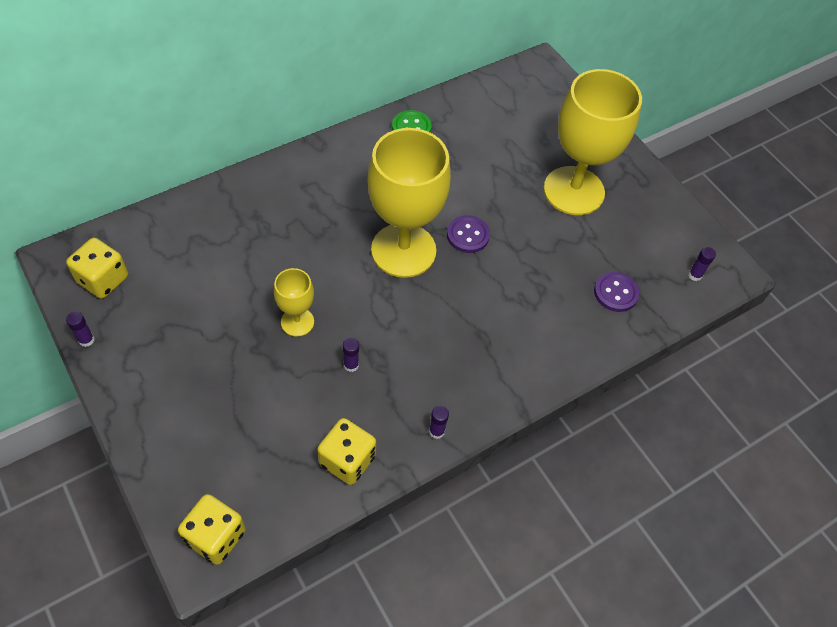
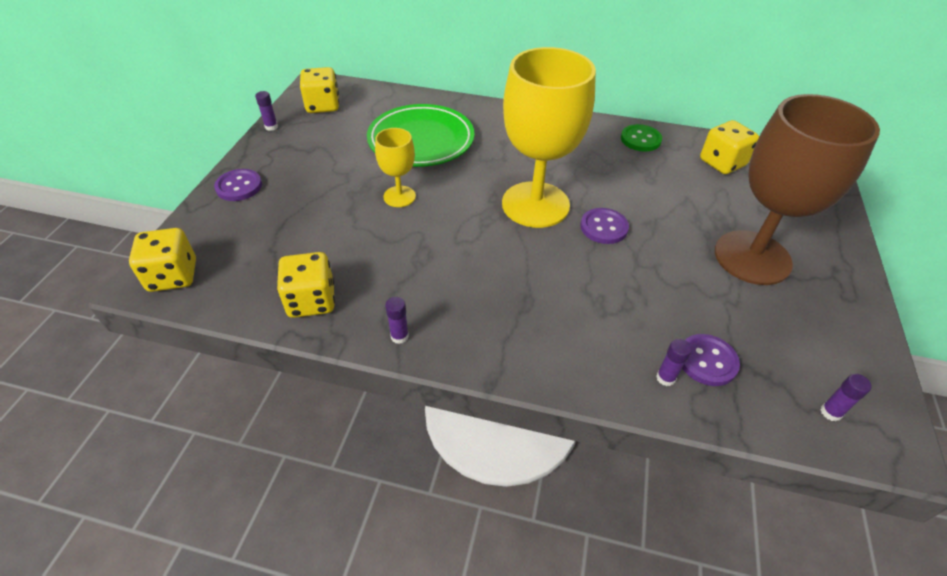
camera: 50 degrees right, 10 degrees down
purple glue stick [343,338,359,372] -> purple glue stick moved to [656,339,692,386]
yellow goblet [544,69,642,215] -> brown goblet [715,94,880,285]
none -> purple button [214,169,262,201]
none -> green plate [367,104,474,167]
none -> yellow dice [700,120,759,174]

